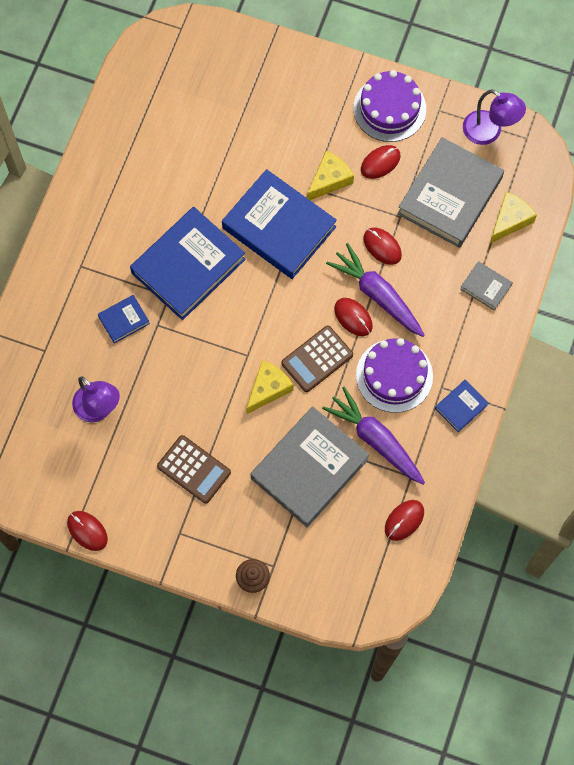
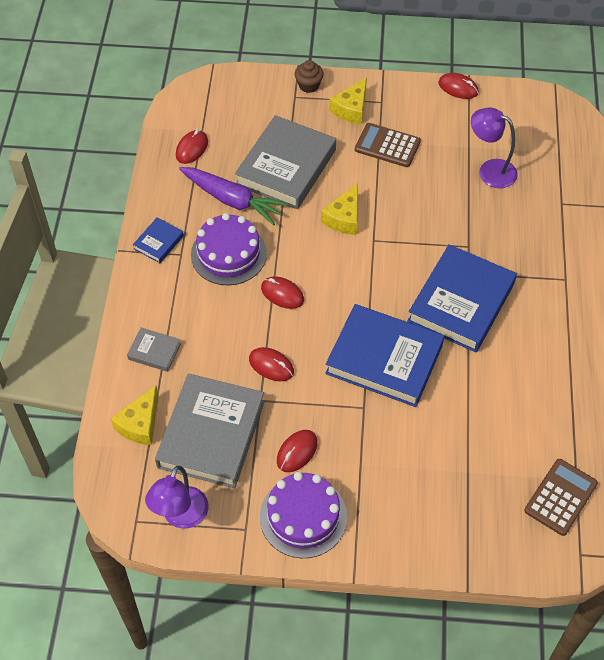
camera: 165 degrees right, 15 degrees down
blue book [98,295,150,343] -> none
brown calculator [281,326,353,392] -> brown calculator moved to [524,459,598,536]
yellow cheese [307,151,354,200] -> yellow cheese moved to [330,77,367,124]
purple carrot [326,243,425,337] -> none
purple lamp [463,89,526,145] -> purple lamp turned 90 degrees counterclockwise [145,466,209,529]

